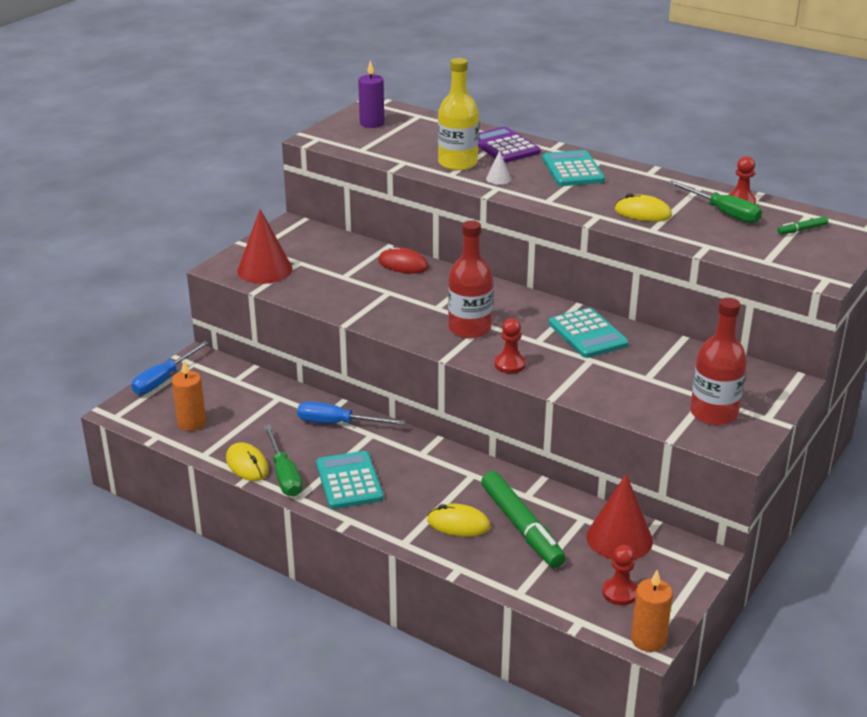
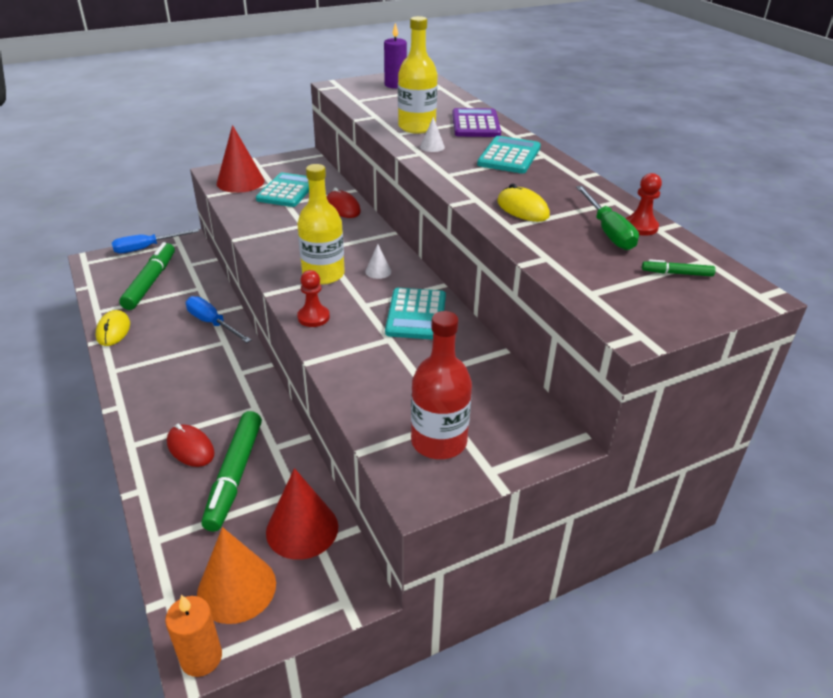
camera: 30 degrees right, 5 degrees up
orange candle [172,360,206,431] -> none
green screwdriver [264,425,302,497] -> none
turquoise calculator [316,451,383,509] -> turquoise calculator moved to [256,172,309,207]
yellow mouse [427,504,490,537] -> red mouse [167,424,215,467]
red bottle [448,220,493,338] -> yellow bottle [297,164,345,285]
red pawn [602,545,637,605] -> orange cone [197,527,276,624]
none -> green marker [119,242,175,310]
none -> white cone [365,244,391,279]

